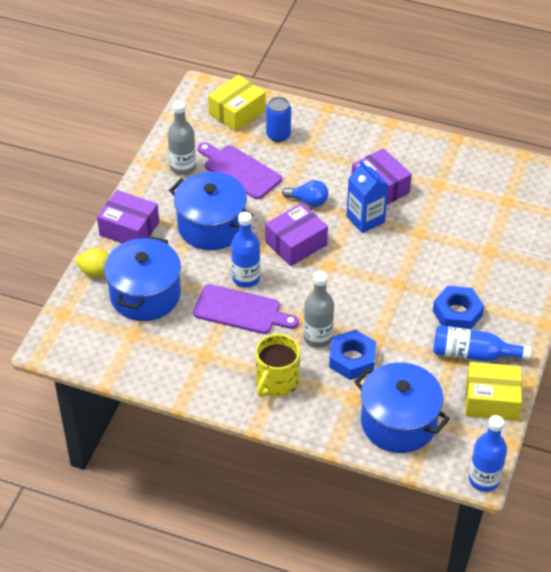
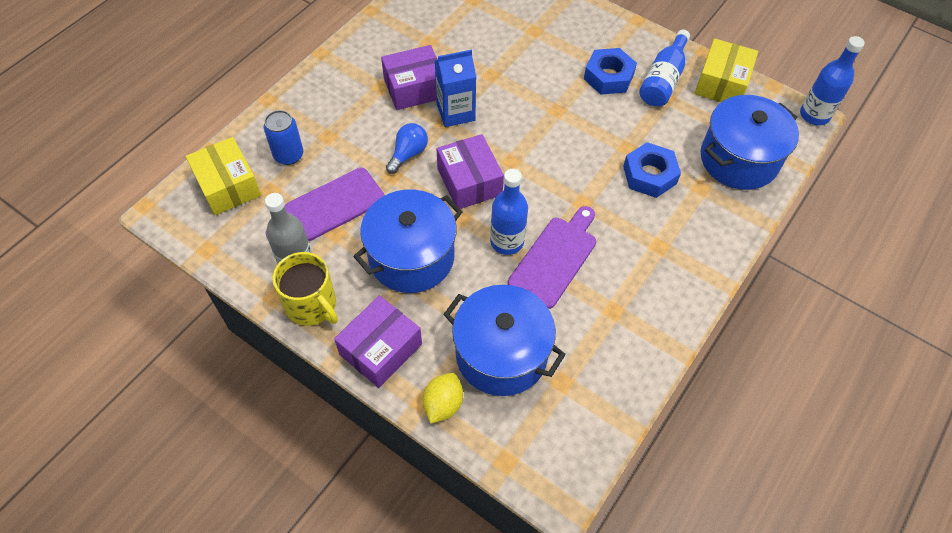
camera: 75 degrees left, 10 degrees up
yellow mug [255,334,300,397] -> yellow mug moved to [272,252,338,326]
grey bottle [303,271,334,348] -> none

